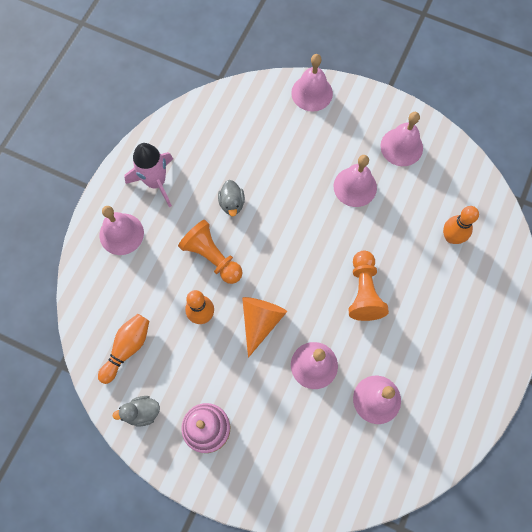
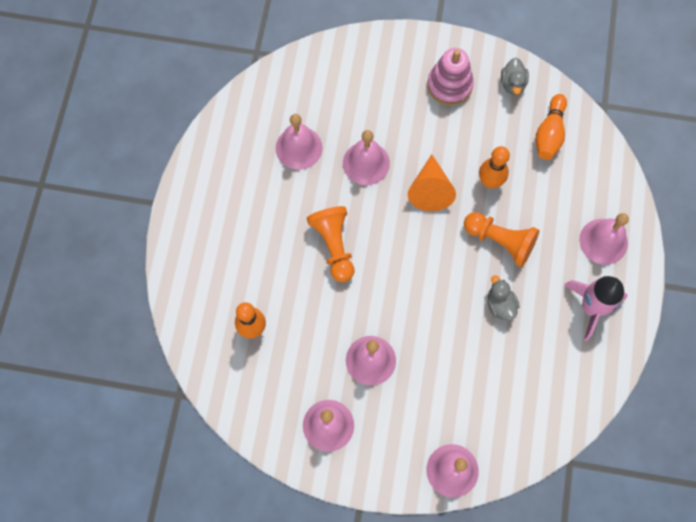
camera: 165 degrees right, 0 degrees up
grey duck [113,396,160,427] -> grey duck turned 120 degrees clockwise [501,58,529,95]

